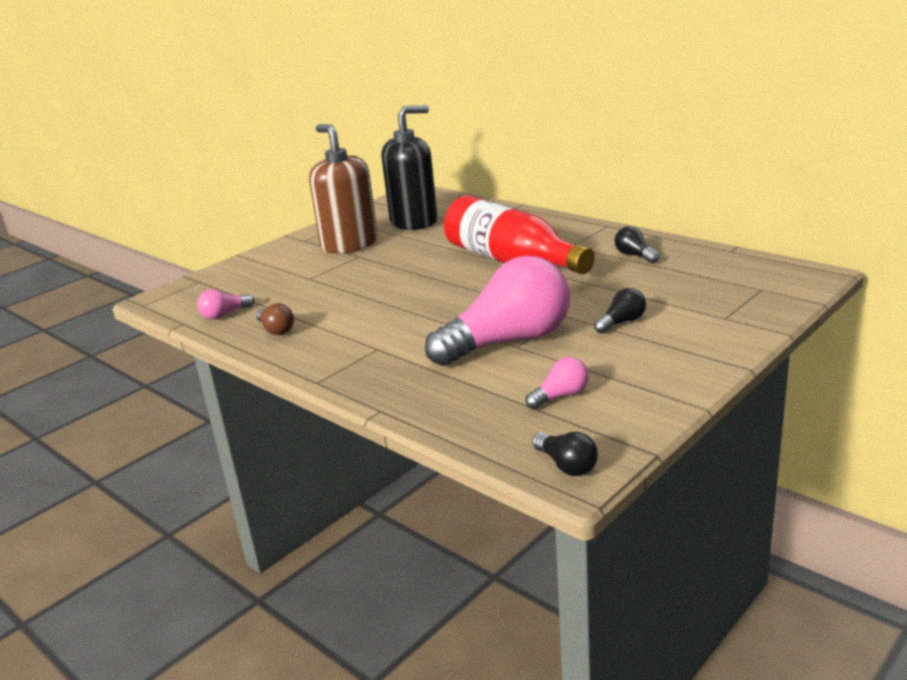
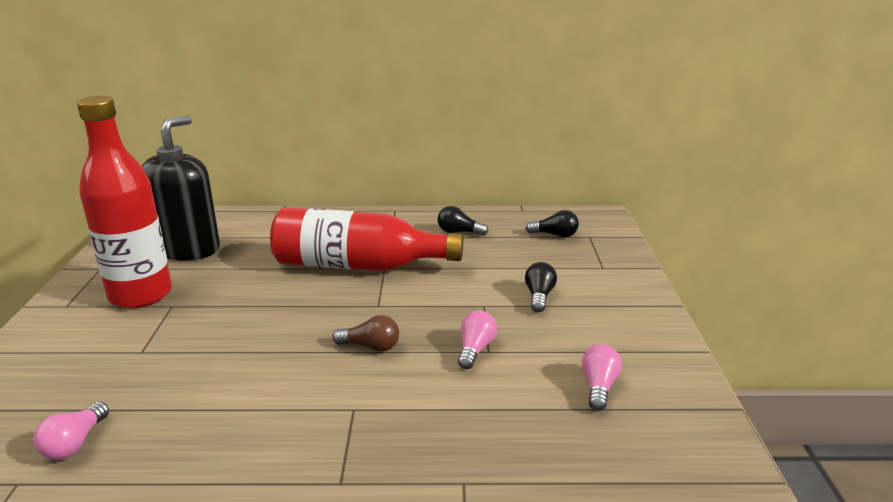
camera: 45 degrees left, 0 degrees up
brown light bulb [256,303,294,335] -> brown light bulb moved to [332,315,399,352]
brown soap dispenser [309,124,378,254] -> red bottle [77,96,172,308]
pink light bulb [425,256,570,366] -> pink light bulb [458,310,497,369], size x0.41
black light bulb [532,432,598,476] -> black light bulb moved to [526,210,579,238]

